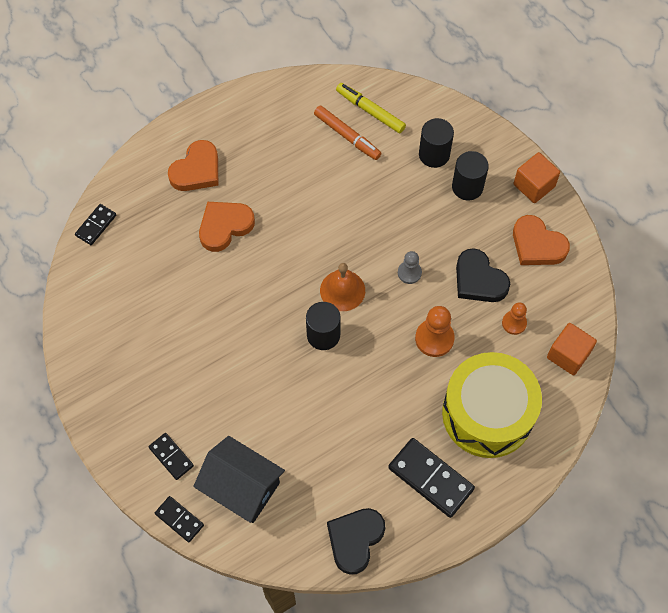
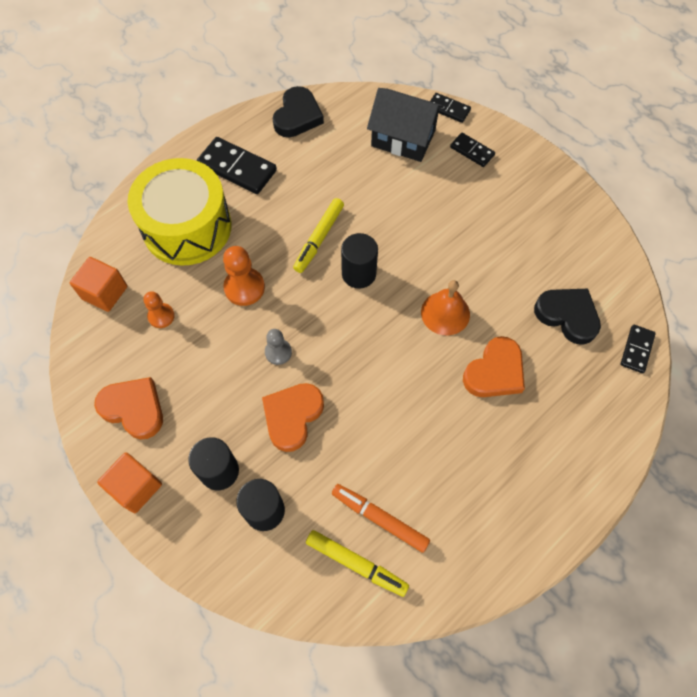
camera: 170 degrees right, 0 degrees up
orange heart [168,140,218,191] -> orange heart moved to [262,383,324,452]
orange bell [320,263,365,311] -> orange bell moved to [421,280,470,336]
black heart [456,248,510,302] -> black heart moved to [534,289,601,345]
none -> yellow marker [293,198,344,273]

